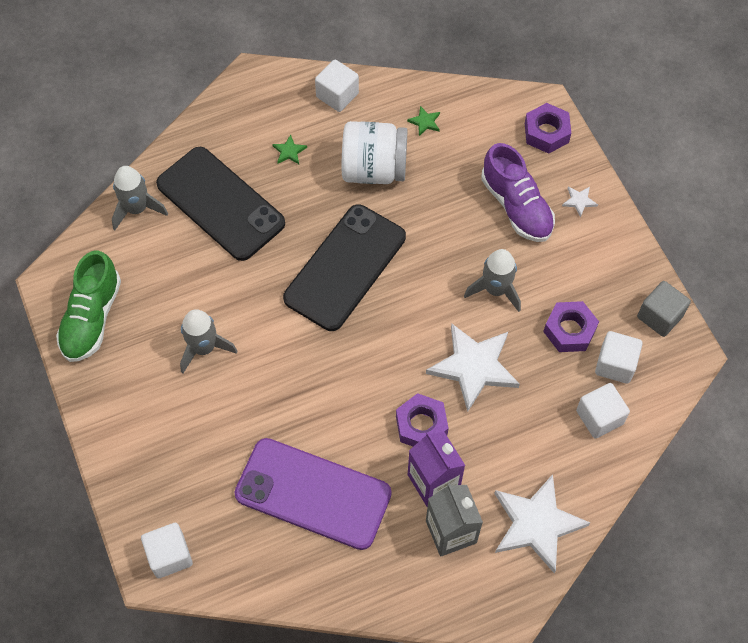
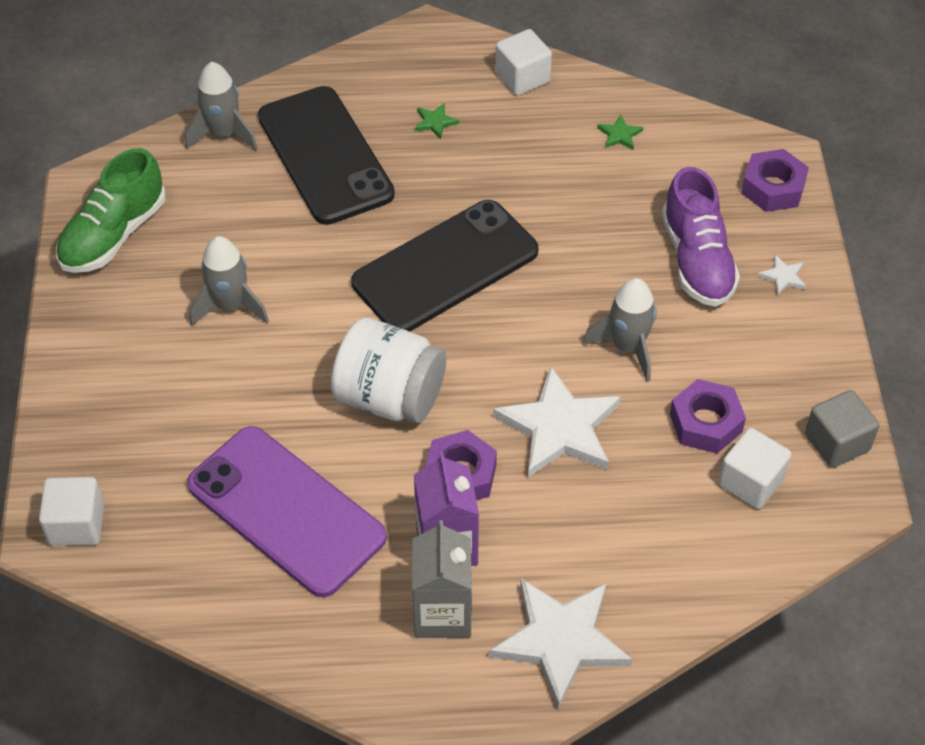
camera: 20 degrees right, 10 degrees down
white jar [342,121,408,184] -> white jar moved to [331,318,446,423]
white cube [576,383,630,439] -> none

